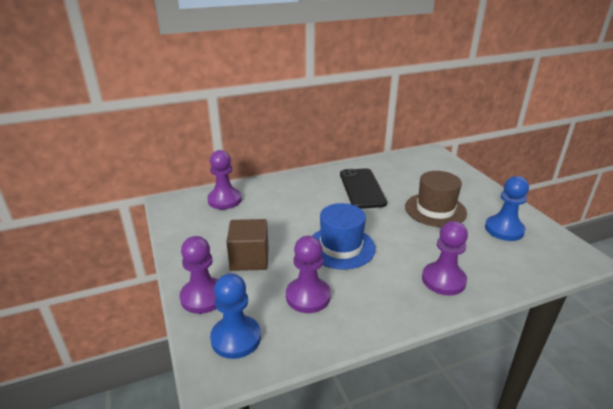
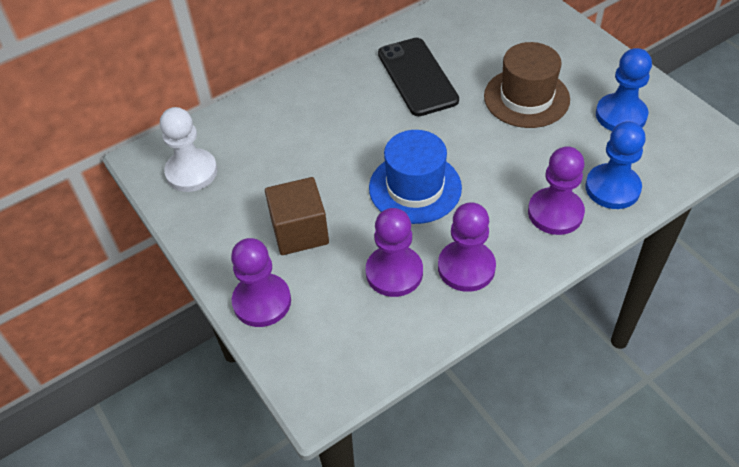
camera: 10 degrees left, 20 degrees up
purple pawn [207,150,242,209] -> purple pawn moved to [438,202,496,292]
blue pawn [210,273,261,359] -> blue pawn moved to [585,121,646,209]
none -> white pawn [160,107,217,192]

